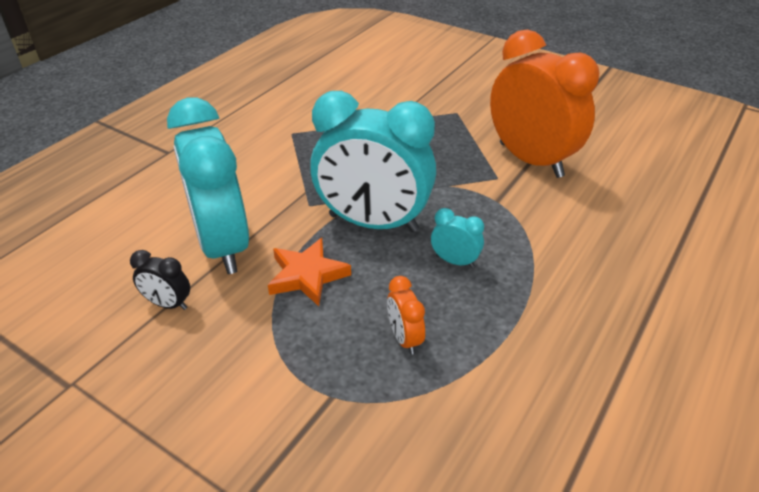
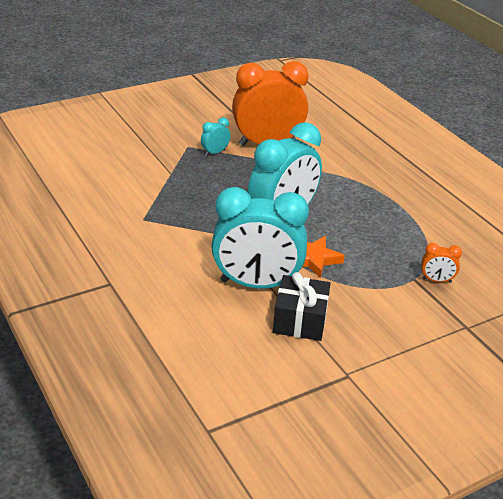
camera: 65 degrees left, 5 degrees down
black clock [130,250,190,310] -> black gift [273,272,331,341]
orange clock [387,276,425,355] -> orange clock moved to [421,243,462,283]
turquoise clock [431,208,484,268] -> turquoise clock moved to [201,117,230,156]

